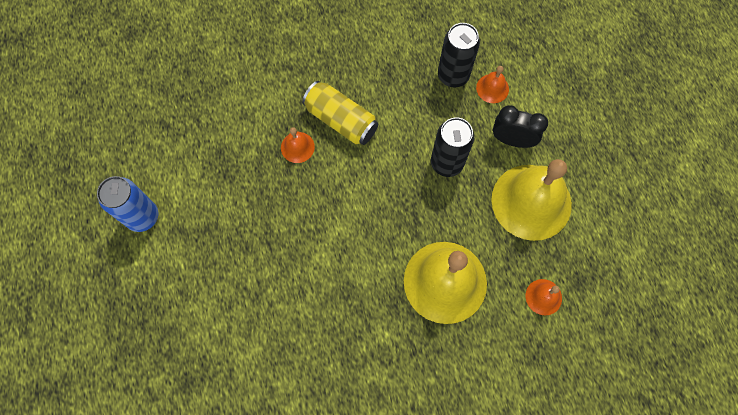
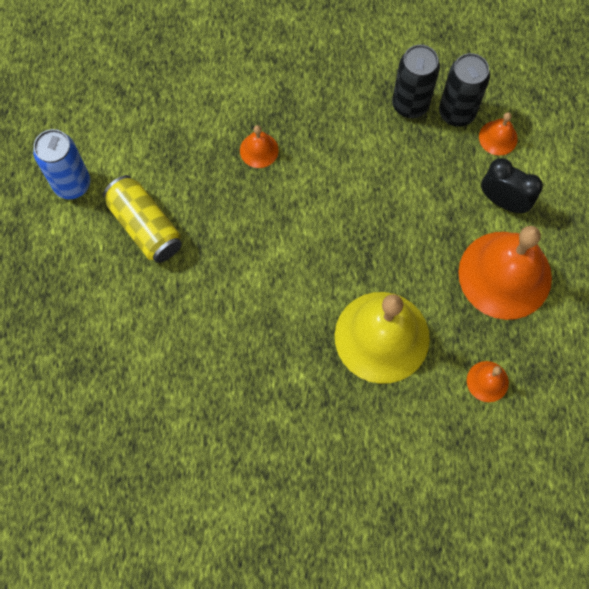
camera: 15 degrees right, 0 degrees up
yellow can [302,81,378,145] -> yellow can moved to [103,175,182,263]
black can [431,118,474,177] -> black can moved to [392,45,440,118]
yellow bell [491,159,572,241] -> orange bell [458,226,552,320]

